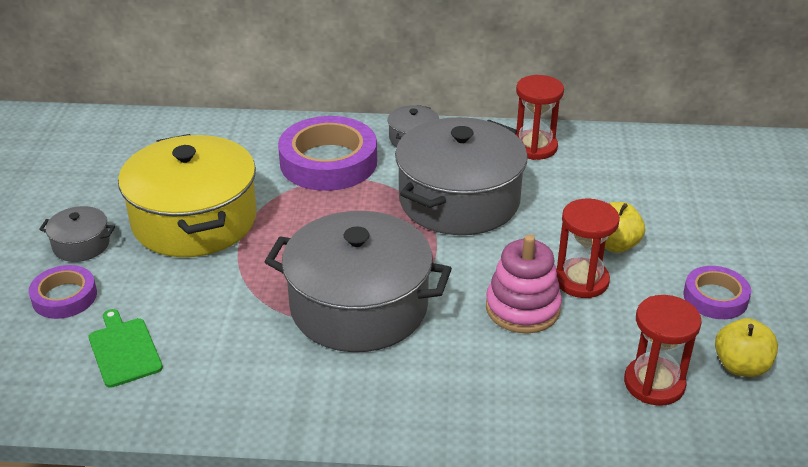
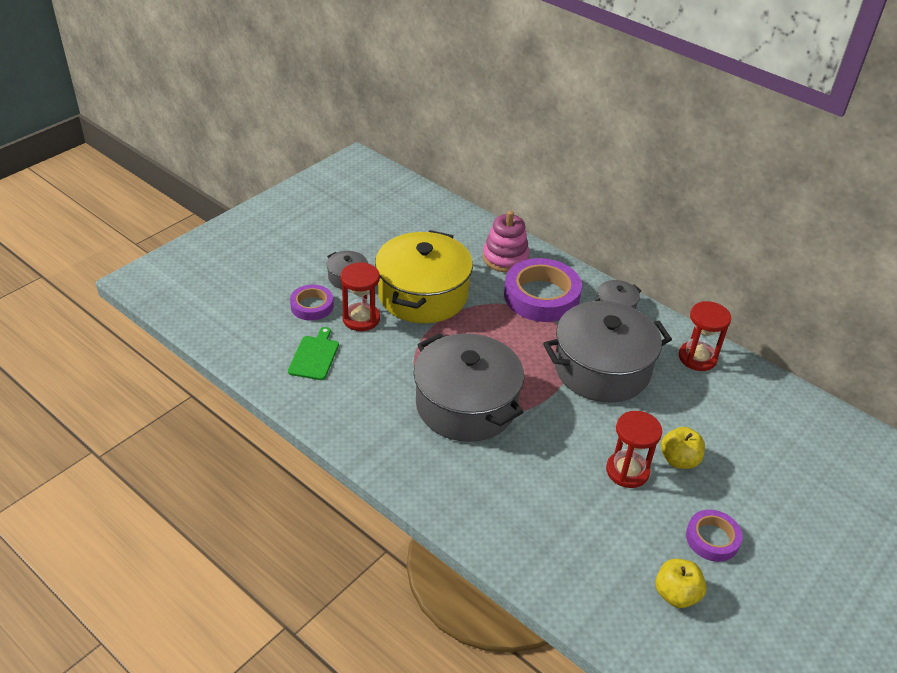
camera: 35 degrees right, 5 degrees up
pink stacking toy [486,234,562,334] -> pink stacking toy moved to [483,211,530,272]
red hourglass [624,295,701,406] -> red hourglass moved to [340,262,380,331]

